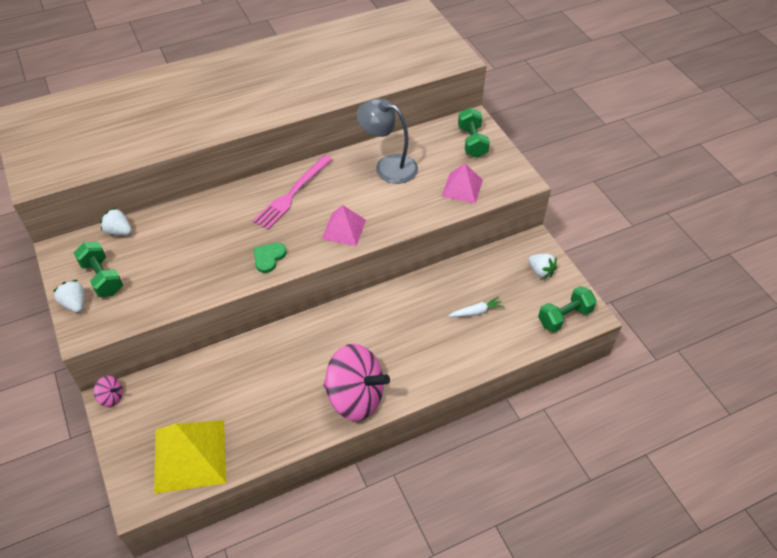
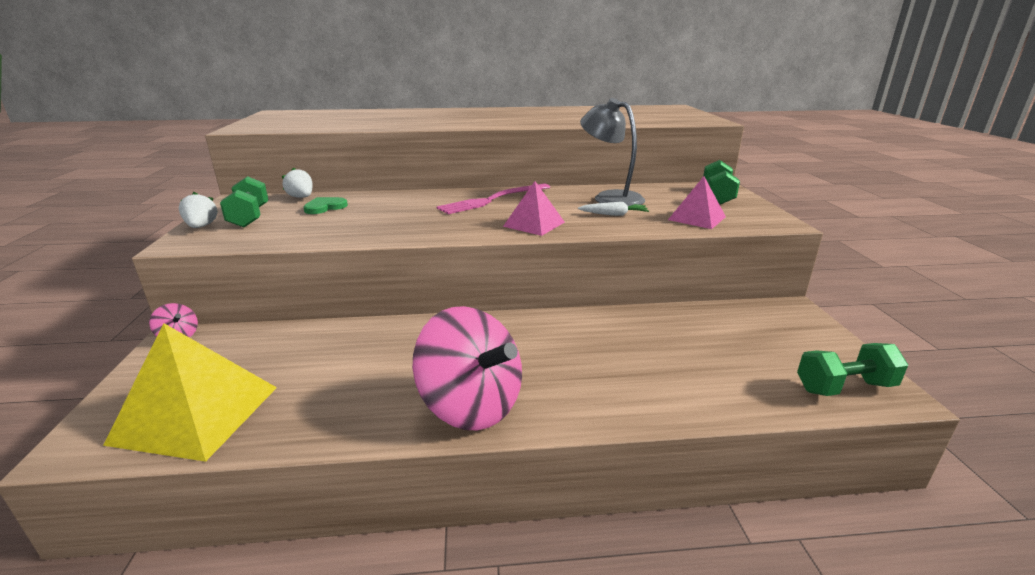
camera: 20 degrees right, 25 degrees down
green heart [253,243,286,273] -> green heart moved to [303,197,348,214]
white carrot [448,296,505,317] -> white carrot moved to [578,202,649,216]
white strawberry [528,254,557,278] -> none

